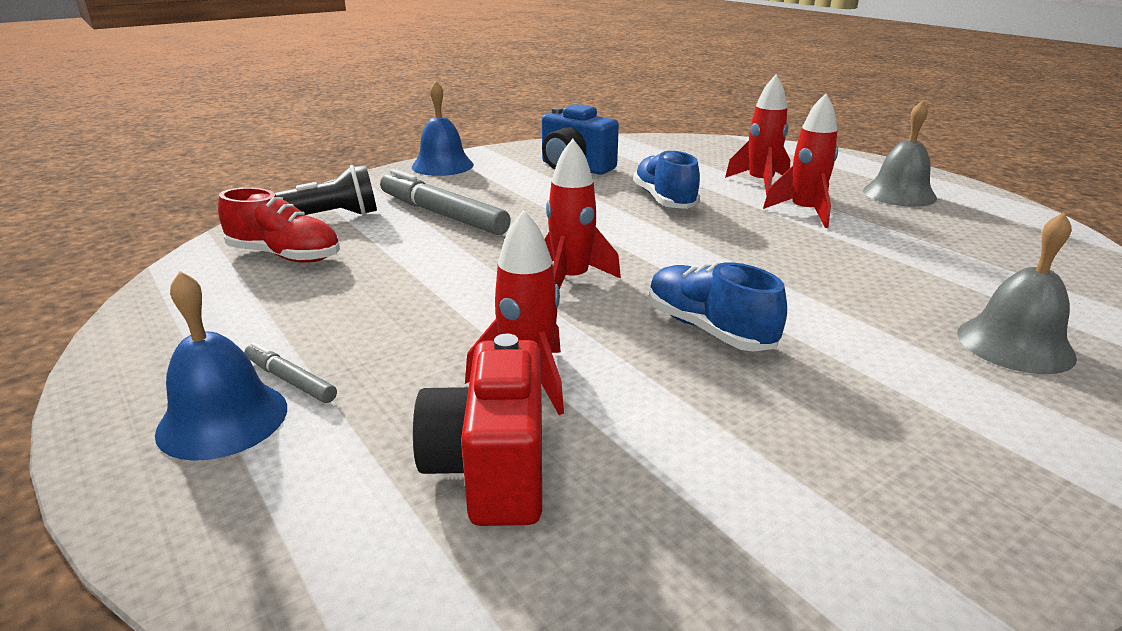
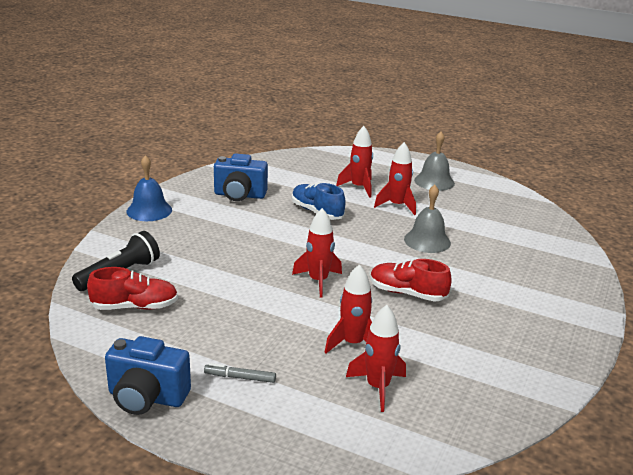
camera: 30 degrees left, 0 degrees up
blue bell [155,271,287,461] -> none
grey marker [380,169,511,235] -> none
red camera [413,334,542,526] -> red rocket [346,305,406,412]
blue shoe [649,262,787,352] -> red shoe [370,259,451,302]
grey bell [957,212,1077,374] -> grey bell moved to [404,185,451,253]
none -> blue camera [105,336,191,415]

